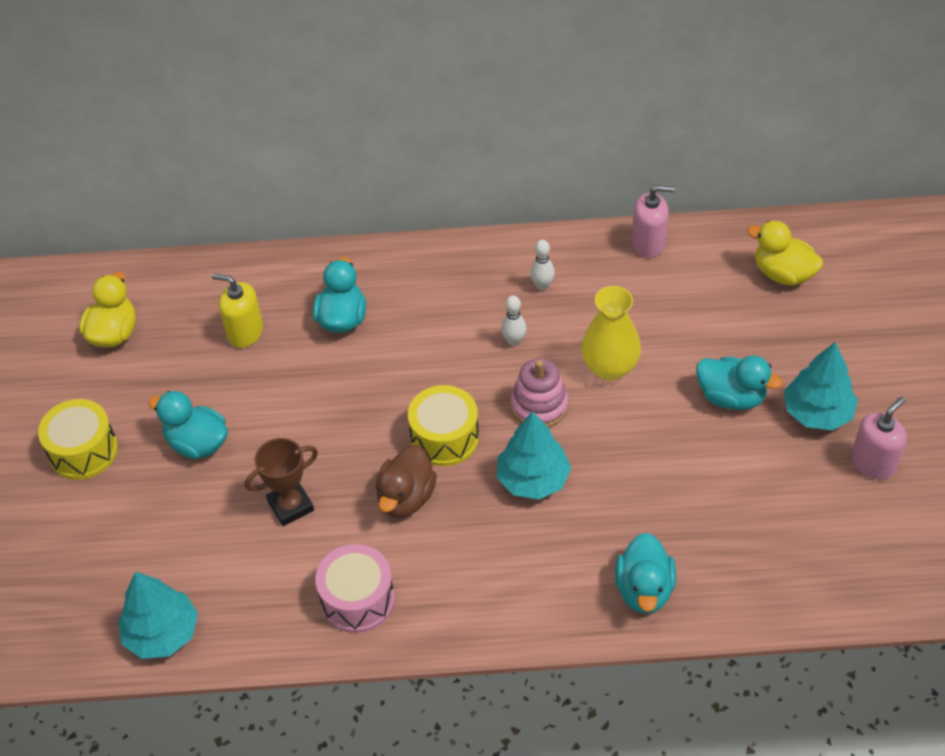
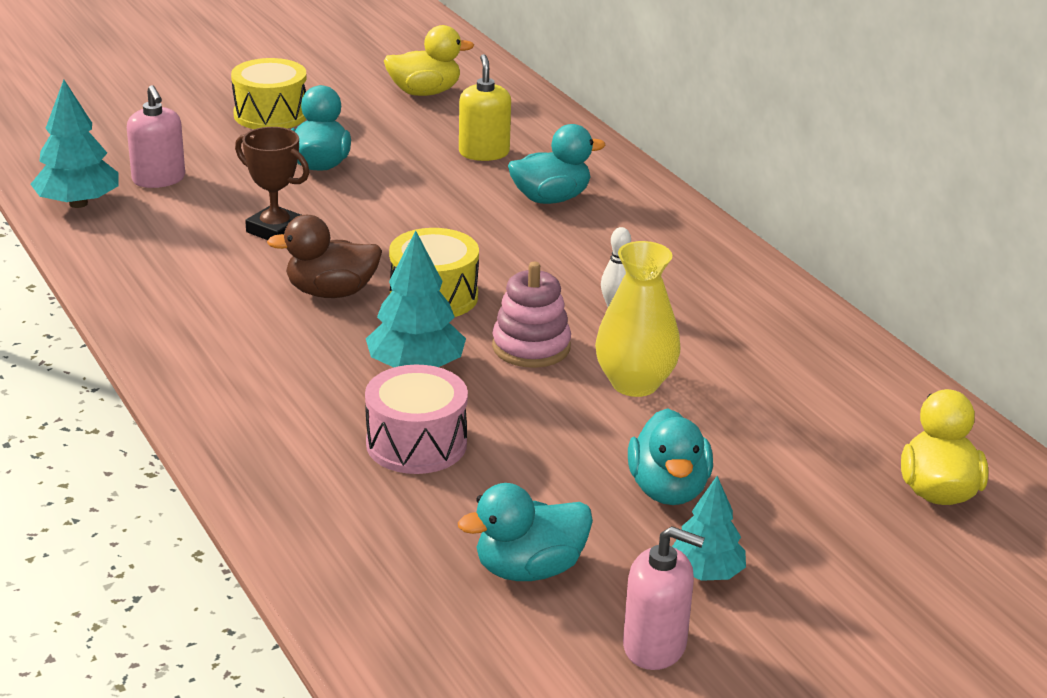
camera: 60 degrees right, 20 degrees down
pink drum [315,544,395,633] -> pink drum moved to [365,365,468,474]
white bowling pin [530,240,555,291] -> none
turquoise duck [615,533,676,614] -> turquoise duck moved to [458,483,593,581]
pink soap dispenser [632,185,674,258] -> pink soap dispenser moved to [127,85,185,188]
turquoise tree [784,342,858,430] -> turquoise tree [672,476,746,581], size x0.67

